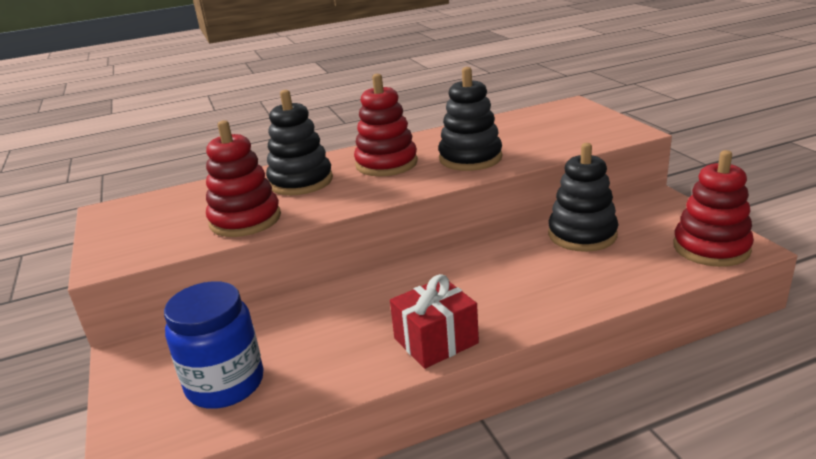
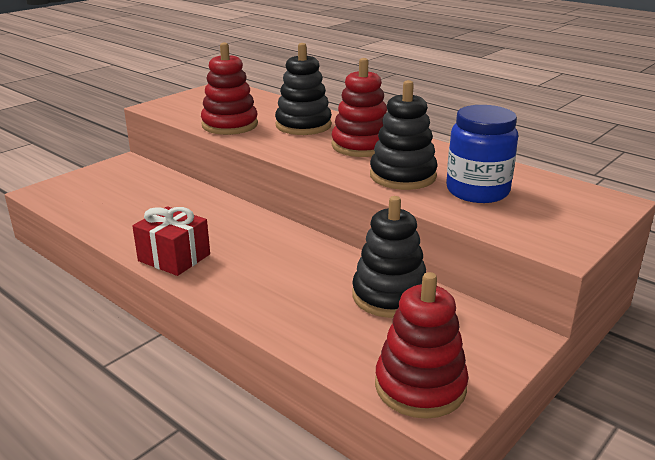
camera: 60 degrees right, 0 degrees up
blue jar [164,281,264,409] -> blue jar moved to [446,105,518,203]

